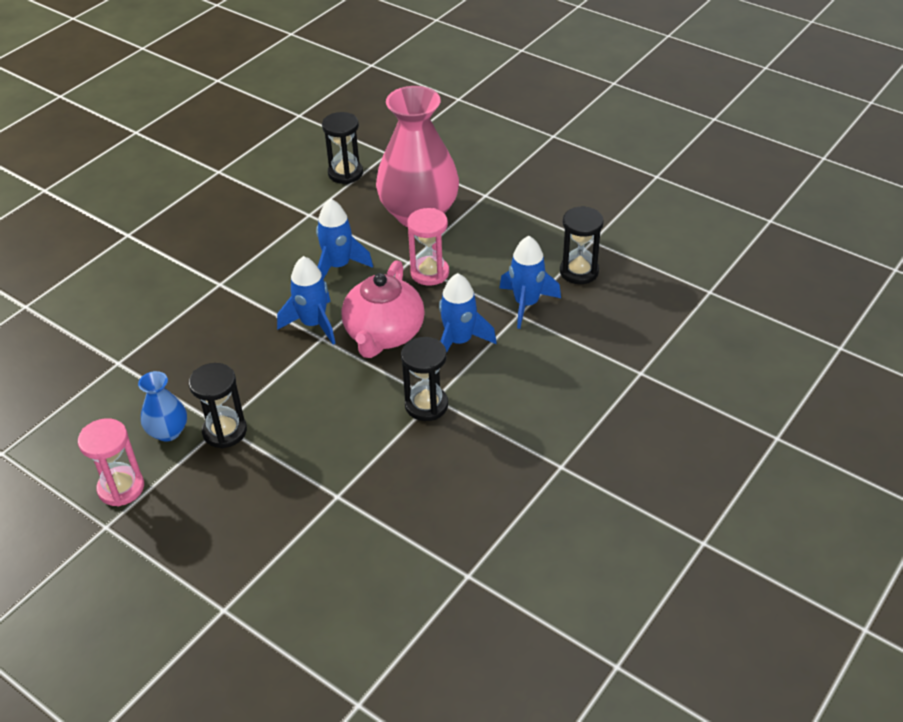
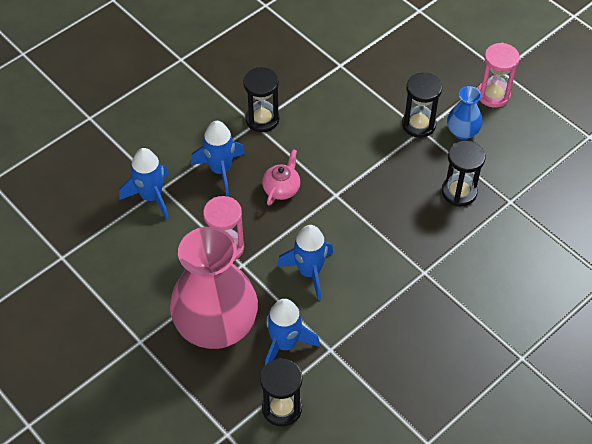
camera: 170 degrees left, 10 degrees up
blue rocket [277,256,335,345] -> blue rocket moved to [265,299,320,365]
pink teapot [342,260,425,358] -> pink teapot [262,149,300,205], size x0.53
black hourglass [560,206,604,284] -> black hourglass moved to [442,140,486,206]

